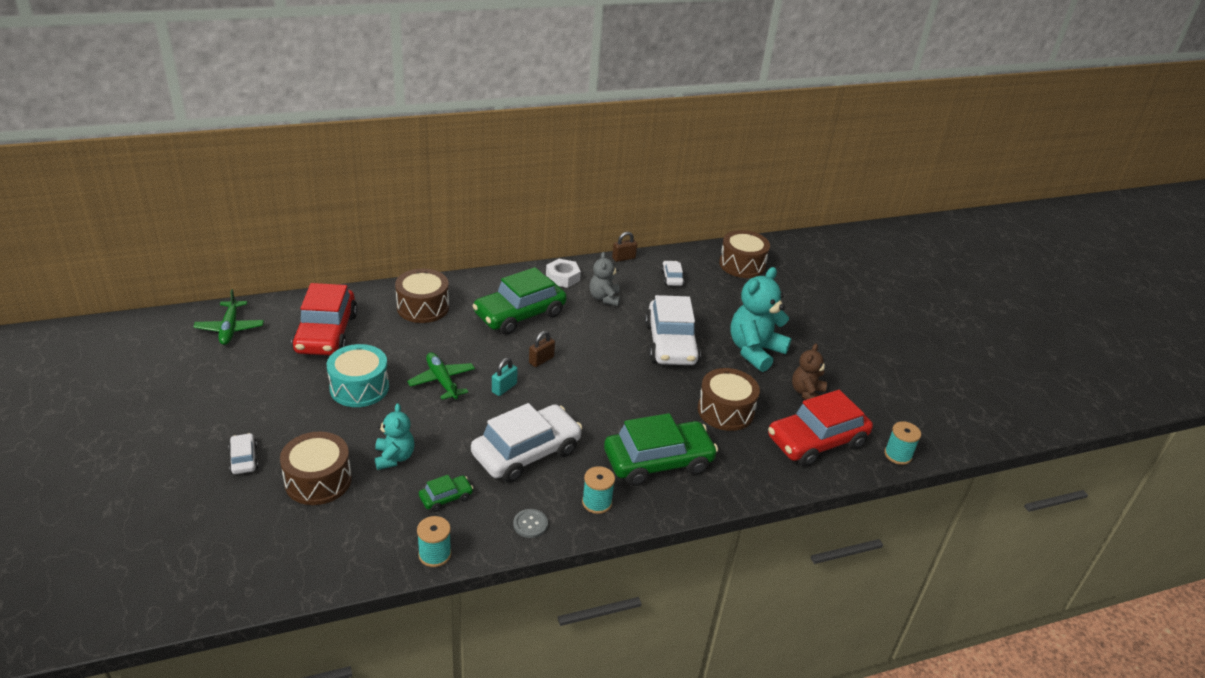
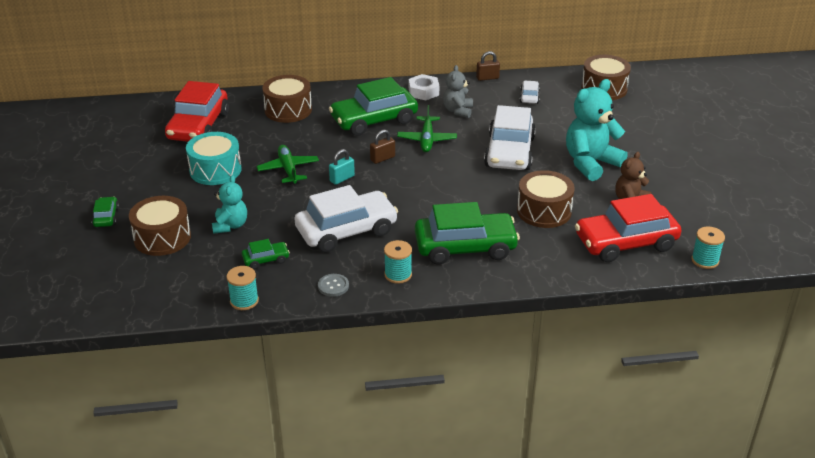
camera: 15 degrees right, 0 degrees up
green plane [193,289,264,345] -> green plane moved to [397,105,457,152]
white car [228,433,258,474] -> green car [92,197,119,227]

